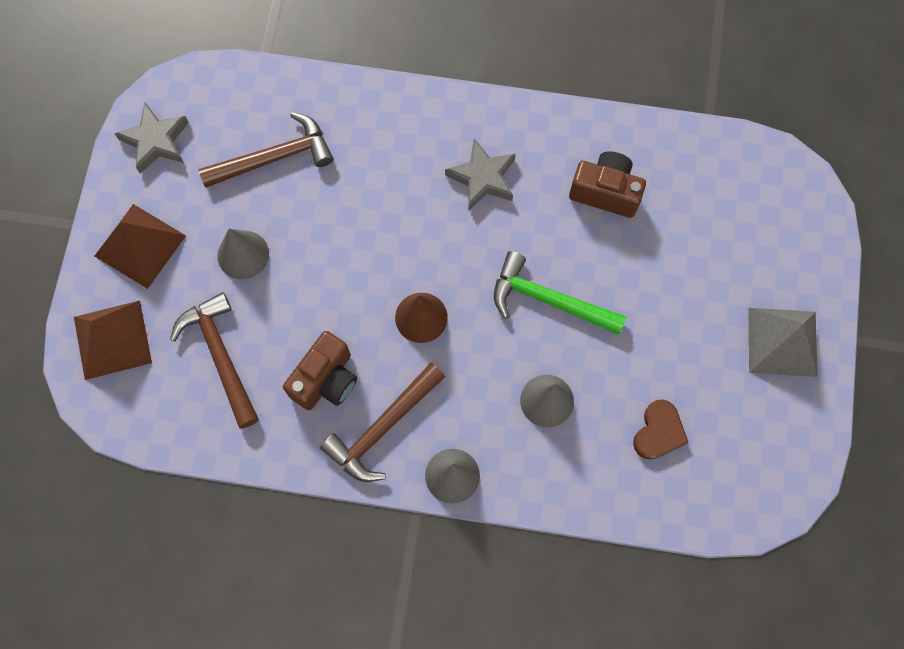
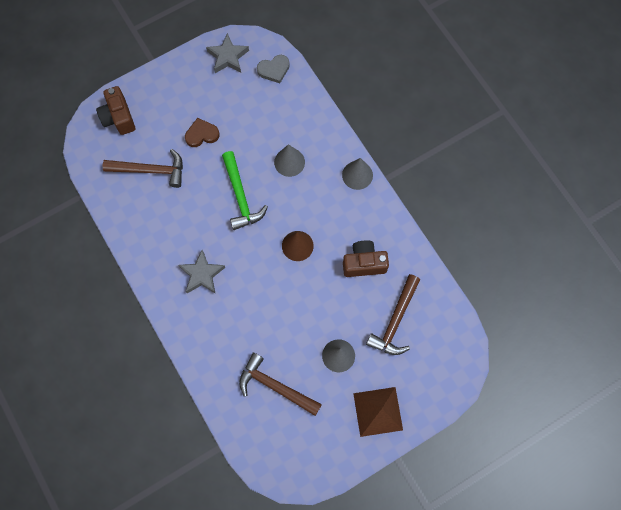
camera: 130 degrees left, 0 degrees up
brown pyramid [74,301,152,380] -> none
grey star [114,103,189,174] -> grey star moved to [206,33,249,73]
brown hammer [320,363,445,482] -> brown hammer moved to [103,149,183,188]
brown camera [569,151,646,218] -> brown camera moved to [96,86,135,135]
brown heart [633,399,689,460] -> brown heart moved to [185,118,220,147]
grey pyramid [748,308,817,377] -> none
none -> grey heart [257,55,290,83]

